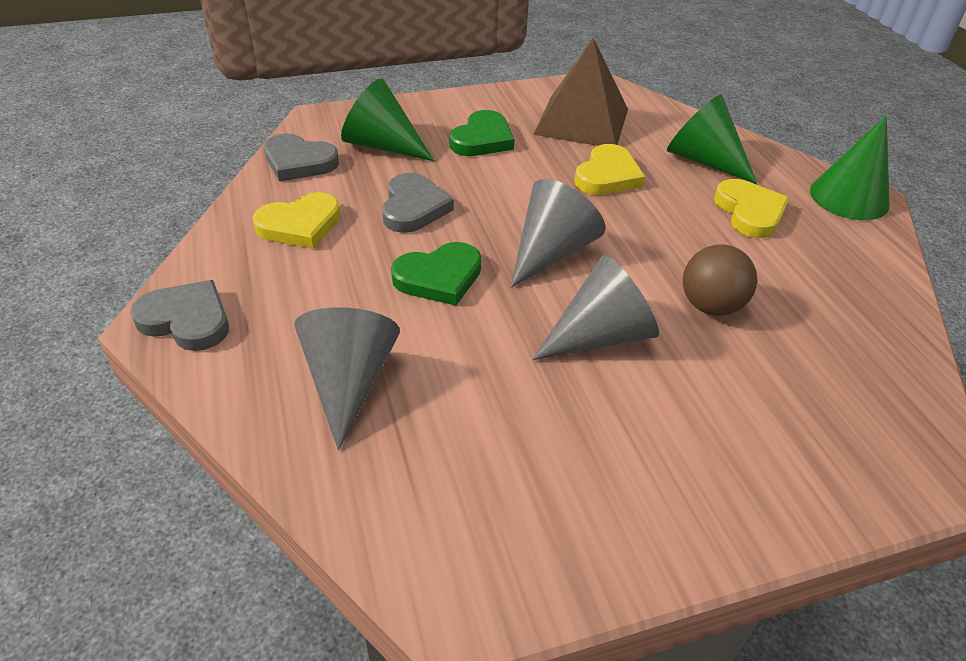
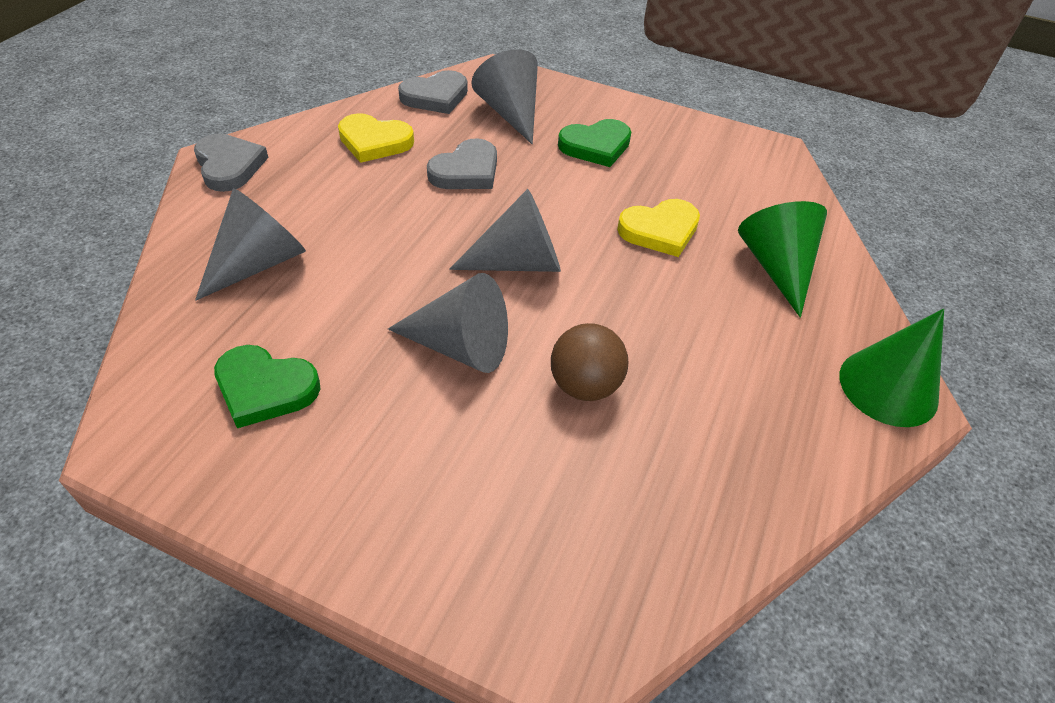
camera: 40 degrees right, 5 degrees up
grey heart [264,133,339,181] -> grey heart turned 90 degrees counterclockwise [398,70,468,114]
green cone [341,79,434,161] -> grey cone [471,49,538,144]
green heart [391,242,482,306] -> green heart moved to [214,345,321,428]
brown pyramid [533,38,628,146] -> none
yellow heart [714,179,789,238] -> none

